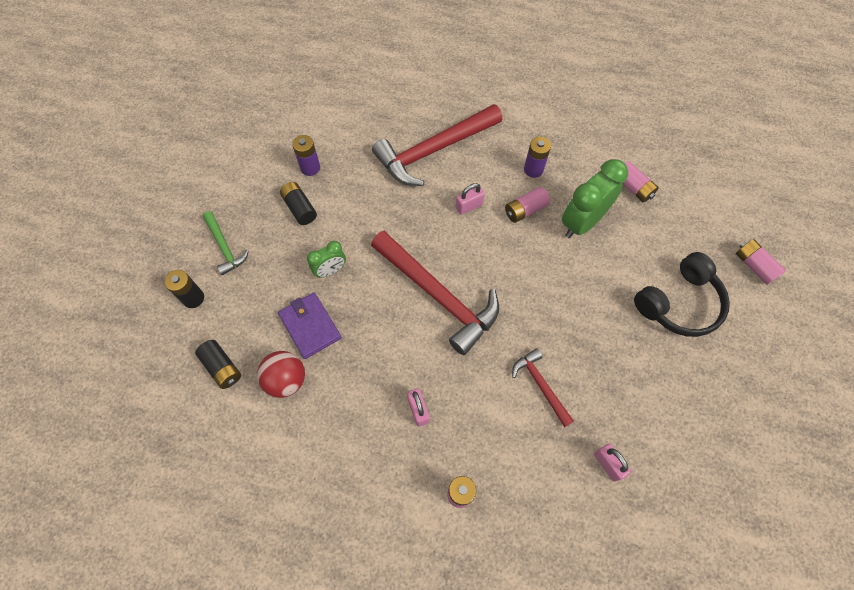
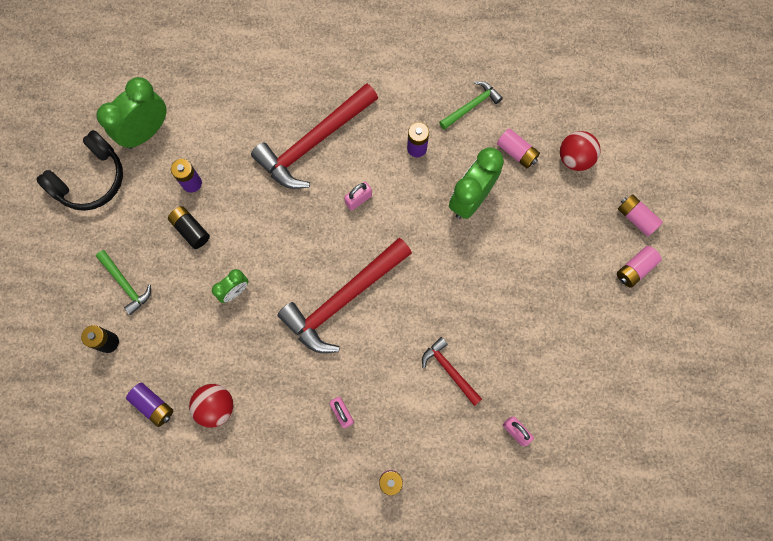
camera: 10 degrees left, 10 degrees up
black battery [195,340,241,389] -> purple battery [126,383,173,427]
purple wallet [278,293,341,359] -> none
red hammer [371,231,499,355] -> red hammer turned 105 degrees clockwise [277,238,412,353]
pink battery [505,187,550,223] -> pink battery moved to [617,246,662,288]
black headphones [634,252,730,337] -> black headphones moved to [36,130,123,211]
none -> green clock [97,77,167,149]
none -> green hammer [439,81,503,130]
none -> red ball [560,131,600,171]

